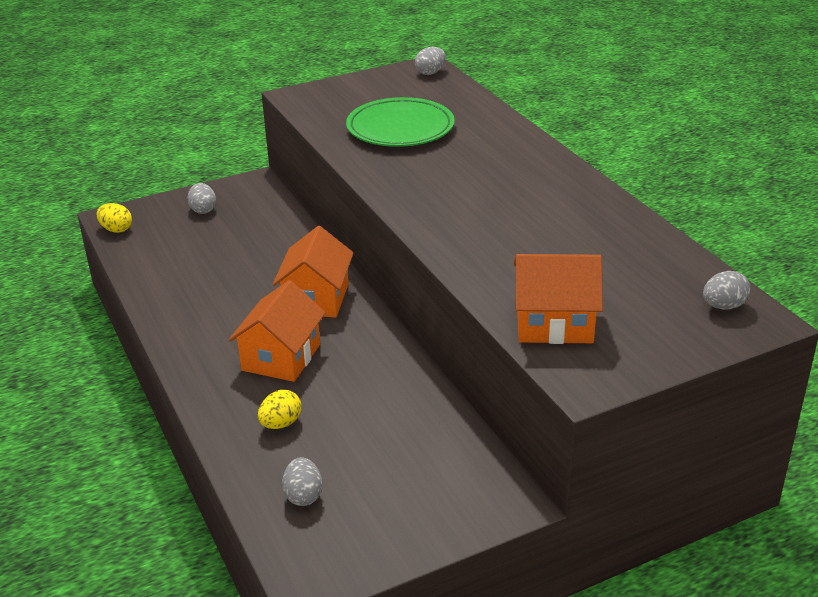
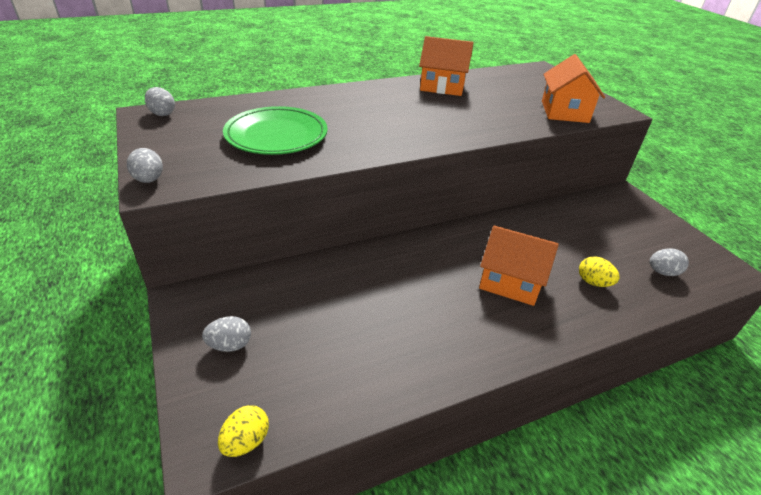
camera: 90 degrees left, 5 degrees up
orange house [273,226,354,318] -> orange house moved to [419,36,474,96]
grey egg [703,271,750,310] -> grey egg moved to [127,148,163,183]

